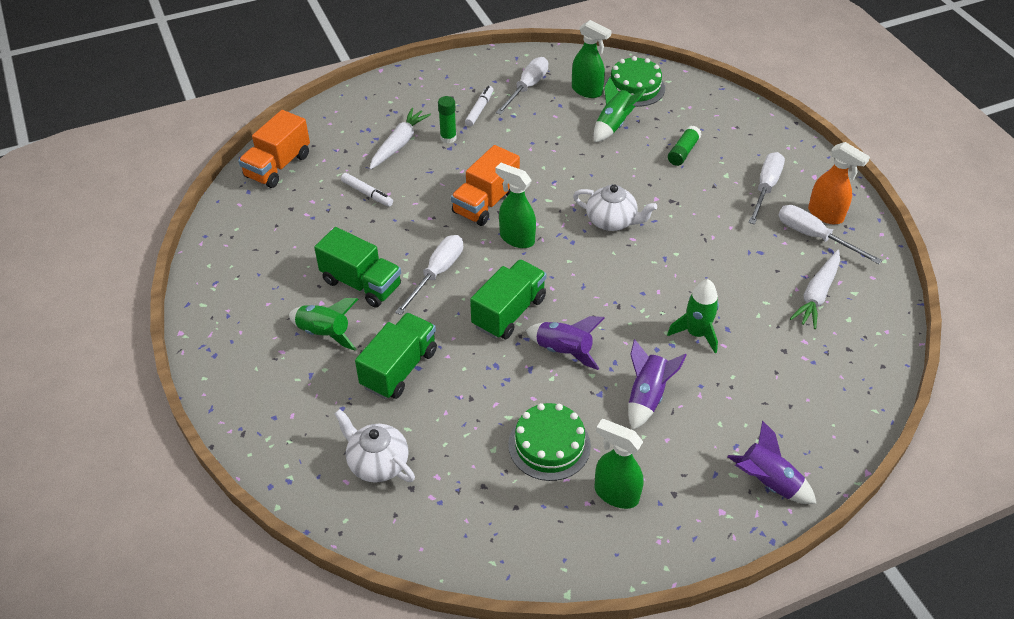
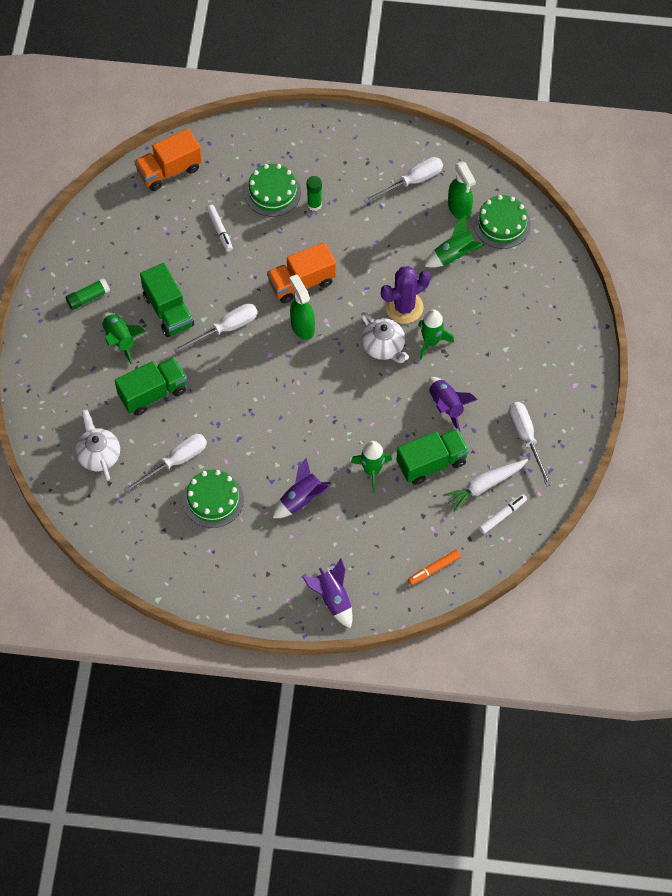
camera: 30 degrees right, 15 degrees up
white carrot [369,108,431,170] -> green cake [245,164,301,217]
white marker [465,86,493,126] -> white marker moved to [479,494,527,534]
green truck [470,260,546,339] -> green truck moved to [397,429,469,485]
purple rocket [526,316,605,370] -> purple rocket moved to [428,377,478,432]
green spray bottle [595,419,643,509] -> none
green glue stick [668,126,701,166] -> green glue stick moved to [66,278,110,310]
white screwdriver [748,152,785,224] -> white screwdriver moved to [124,434,207,493]
orange spray bottle [808,142,870,224] -> none
none -> purple cactus [381,266,431,324]
none -> orange marker [408,549,461,585]
none -> green rocket [419,309,454,360]

